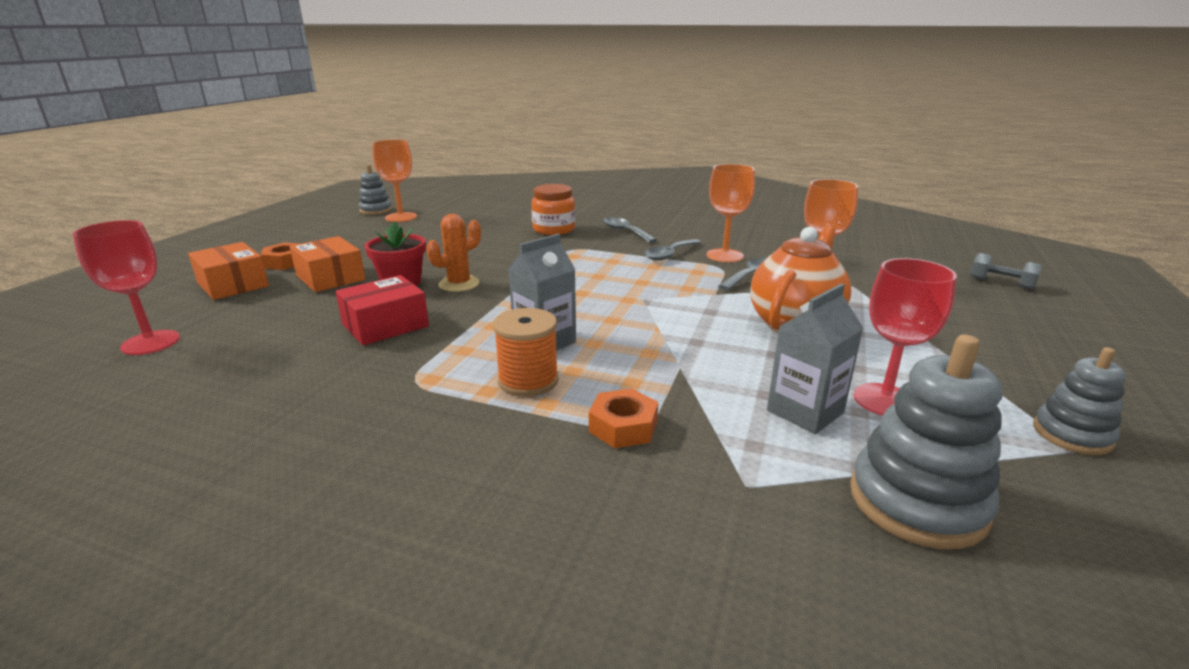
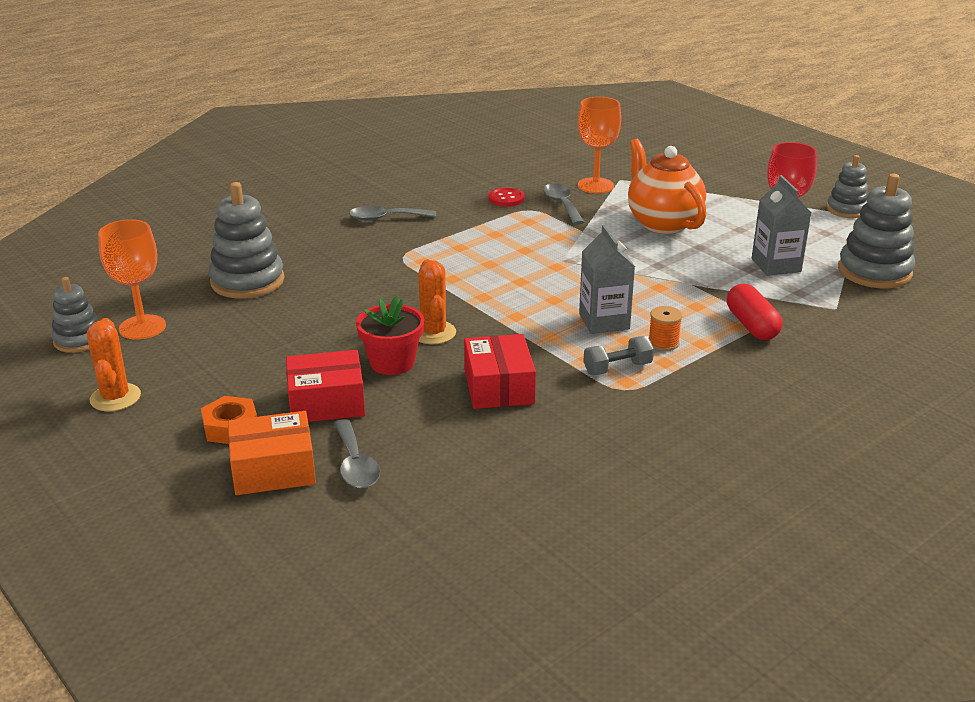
camera: 60 degrees left, 5 degrees up
red goblet [73,220,180,355] -> none
orange box [290,236,365,292] -> red box [286,350,365,422]
orange spool [493,308,559,397] -> orange spool [649,306,682,351], size x0.61
orange jar [531,184,575,235] -> none
orange nut [589,388,658,448] -> red capsule [727,284,782,340]
grey spoon [644,239,701,261] -> grey spoon moved to [334,419,380,488]
orange goblet [706,164,755,262] -> red button [488,187,525,207]
grey dumbbell [970,253,1042,289] -> grey dumbbell moved to [583,336,654,375]
none -> orange cactus [87,318,141,411]
none -> grey stacking toy [209,182,284,299]

